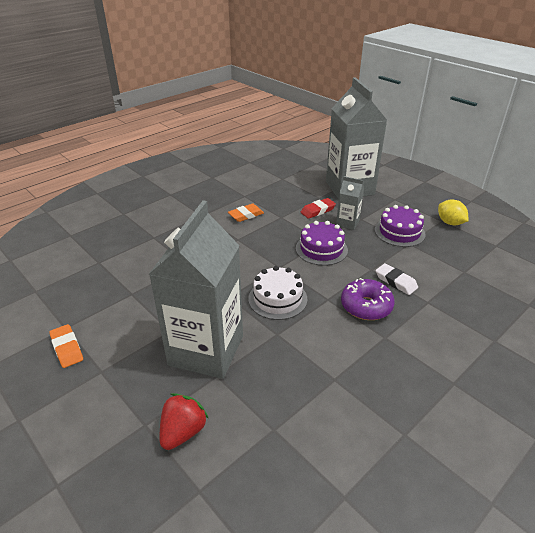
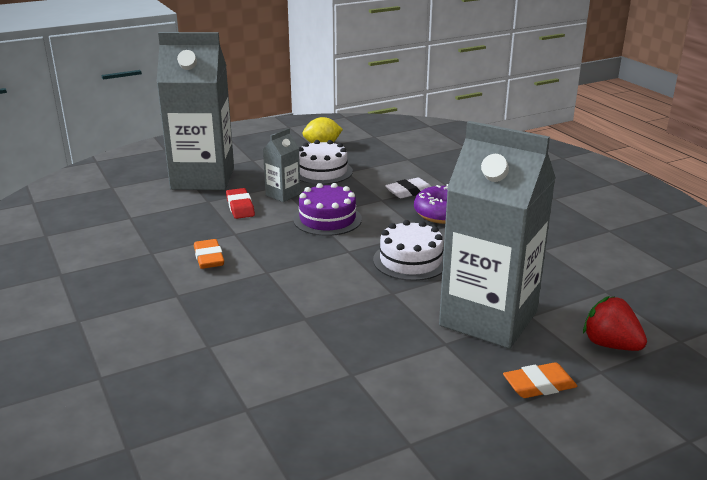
camera: 75 degrees left, 10 degrees down
orange eraser [49,324,83,368] -> orange eraser moved to [503,362,577,398]
purple cake [375,205,425,247] -> white cake [299,140,353,185]

